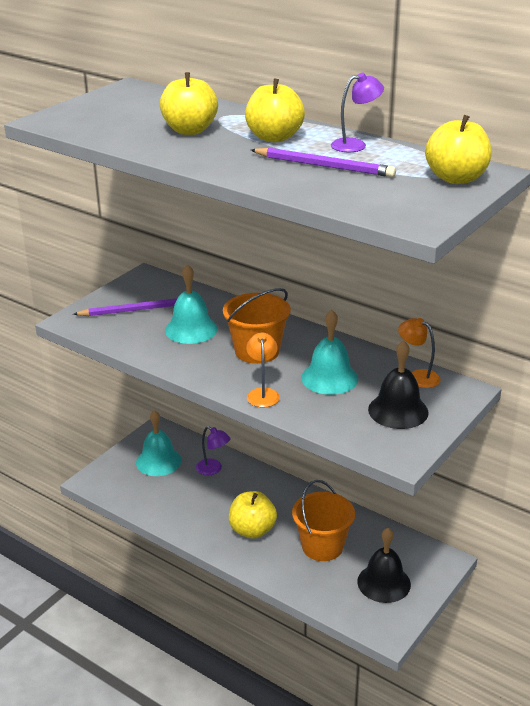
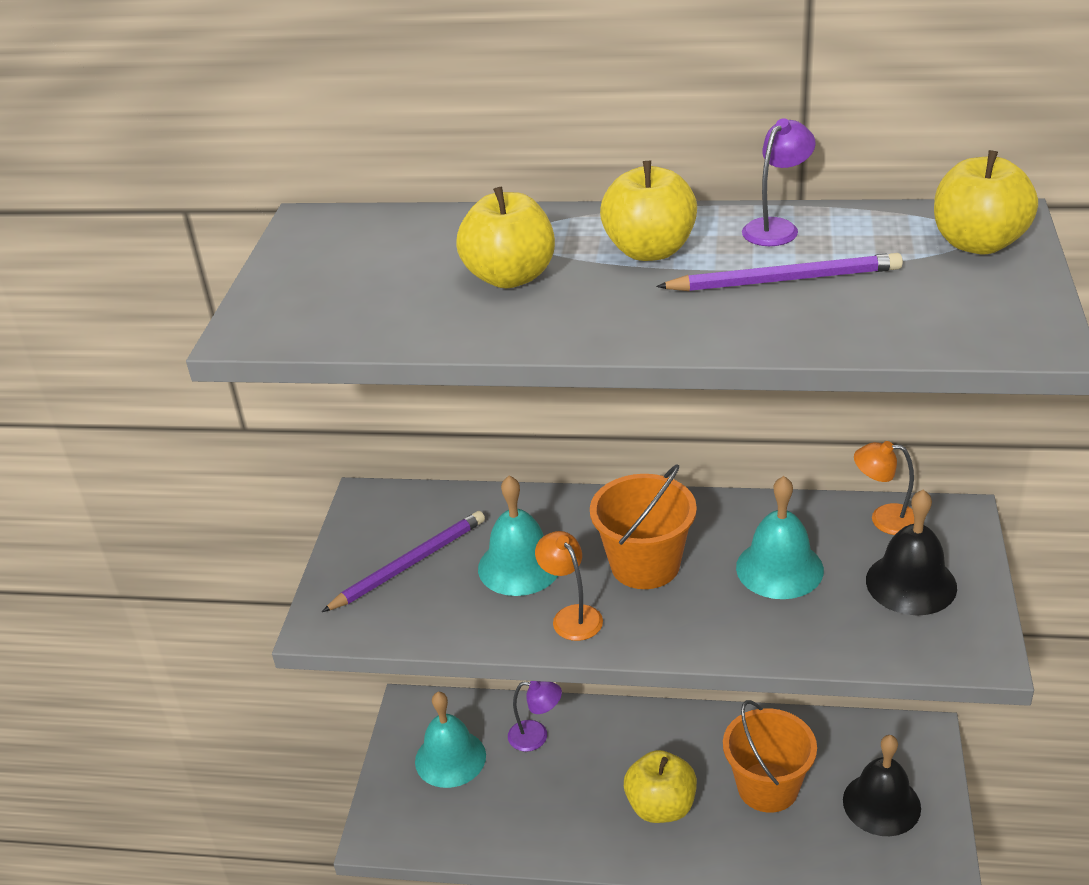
camera: 25 degrees left, 5 degrees up
orange lamp [246,333,280,407] -> orange lamp moved to [535,531,603,641]

